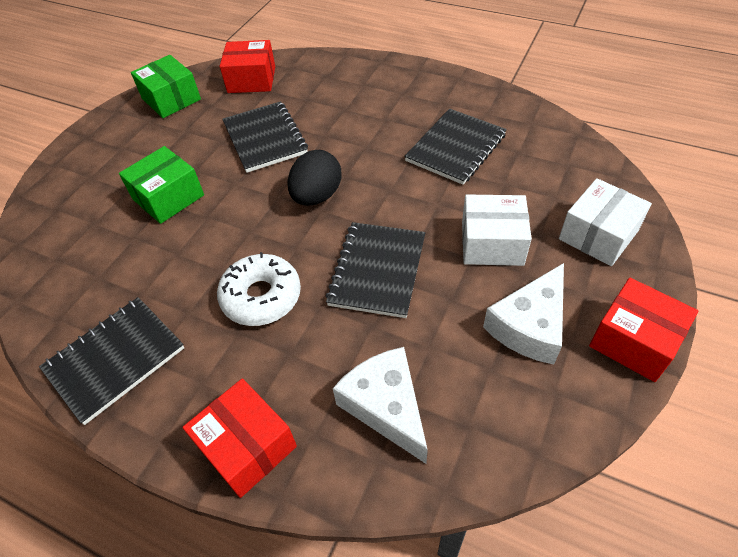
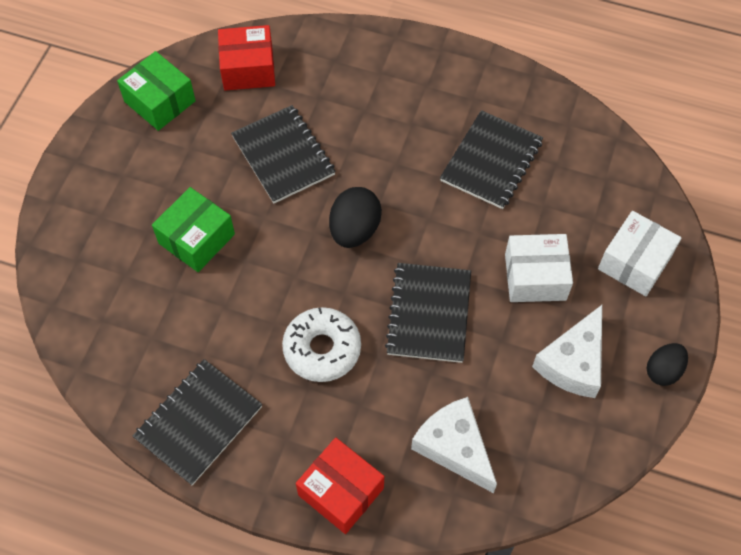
camera: 10 degrees left, 10 degrees up
red box [589,278,698,382] -> black egg [647,343,688,386]

